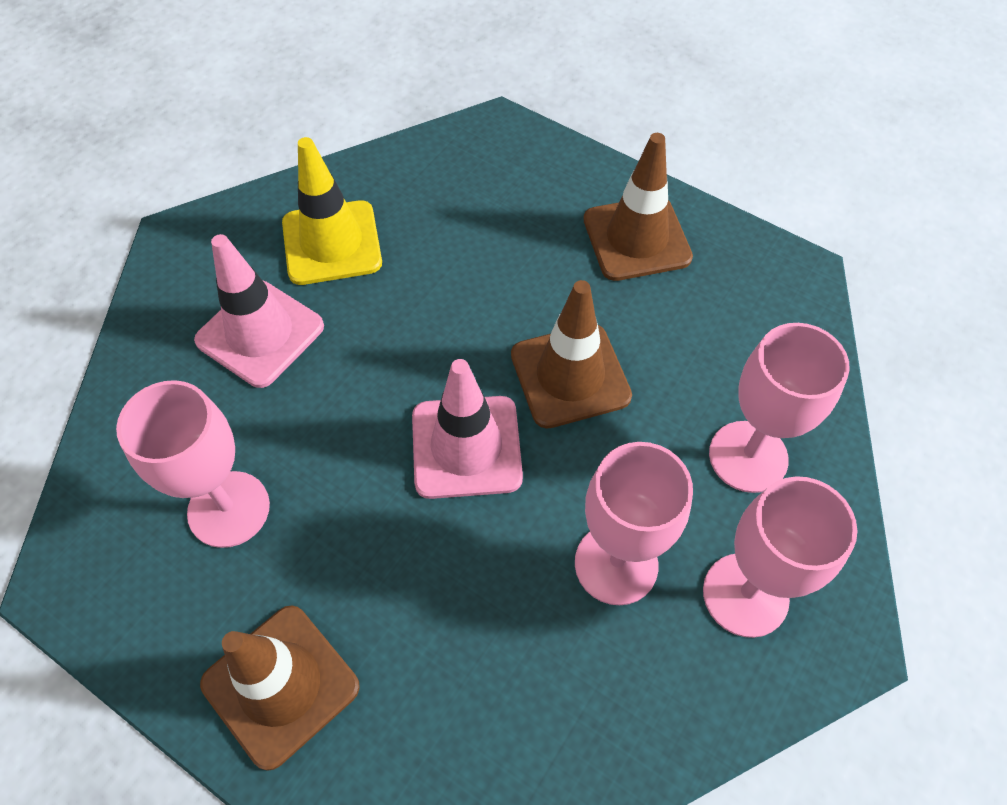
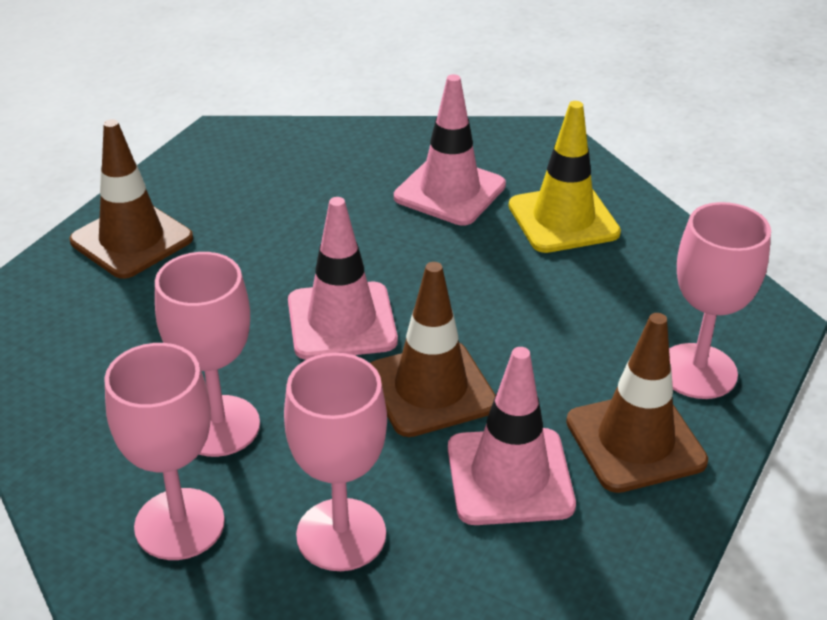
camera: 85 degrees right, 20 degrees down
pink goblet [116,380,270,548] -> pink goblet moved to [669,202,771,399]
none -> pink traffic cone [448,347,576,525]

